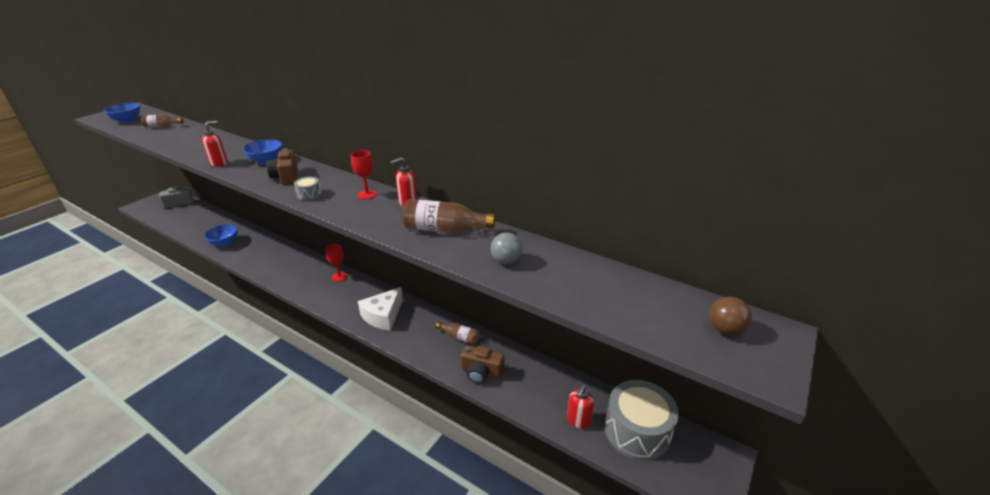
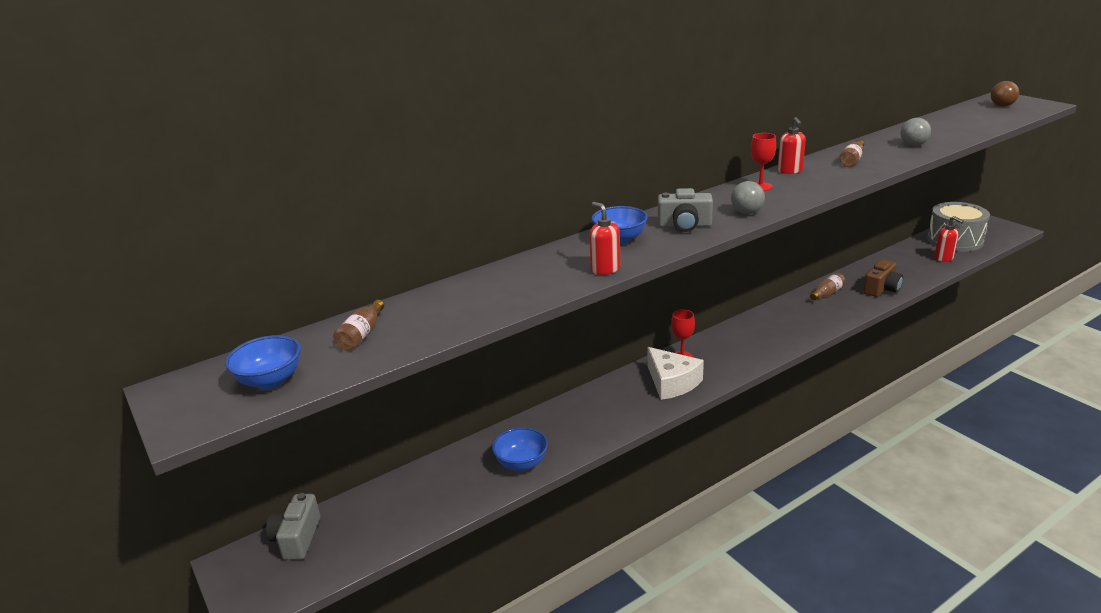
camera: 65 degrees left, 5 degrees down
brown camera [266,148,297,185] -> grey camera [658,188,713,232]
grey drum [294,177,322,201] -> grey ball [731,181,765,214]
white cheese [358,287,403,331] -> white cheese moved to [647,347,704,400]
brown bottle [402,199,495,233] -> brown bottle [839,140,864,167], size x0.59

